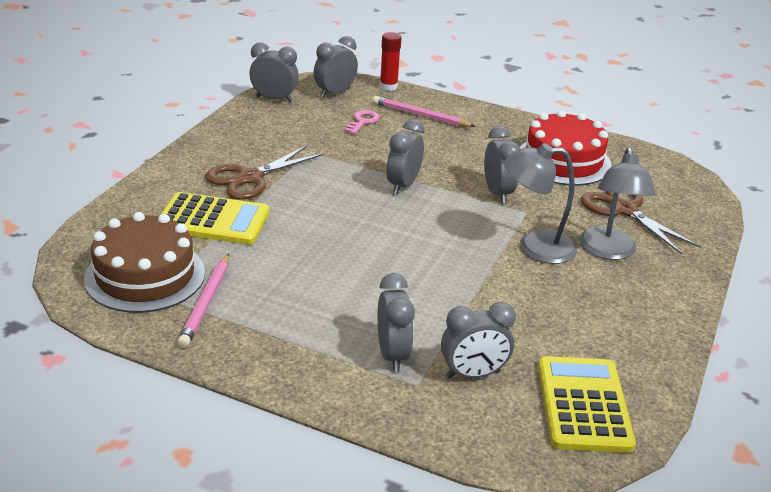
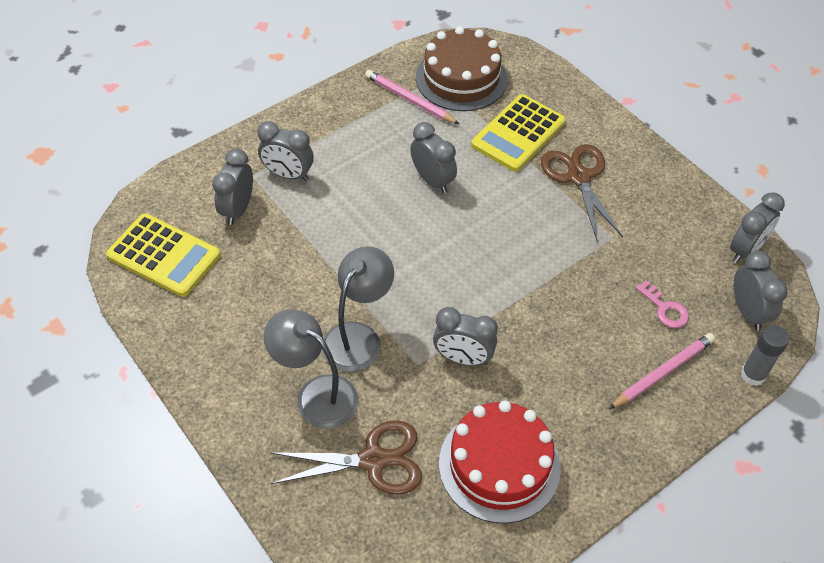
camera: 120 degrees right, 20 degrees up
red glue stick [380,32,402,91] -> grey glue stick [741,325,789,386]
grey clock [386,119,424,194] -> grey clock moved to [410,122,457,193]

